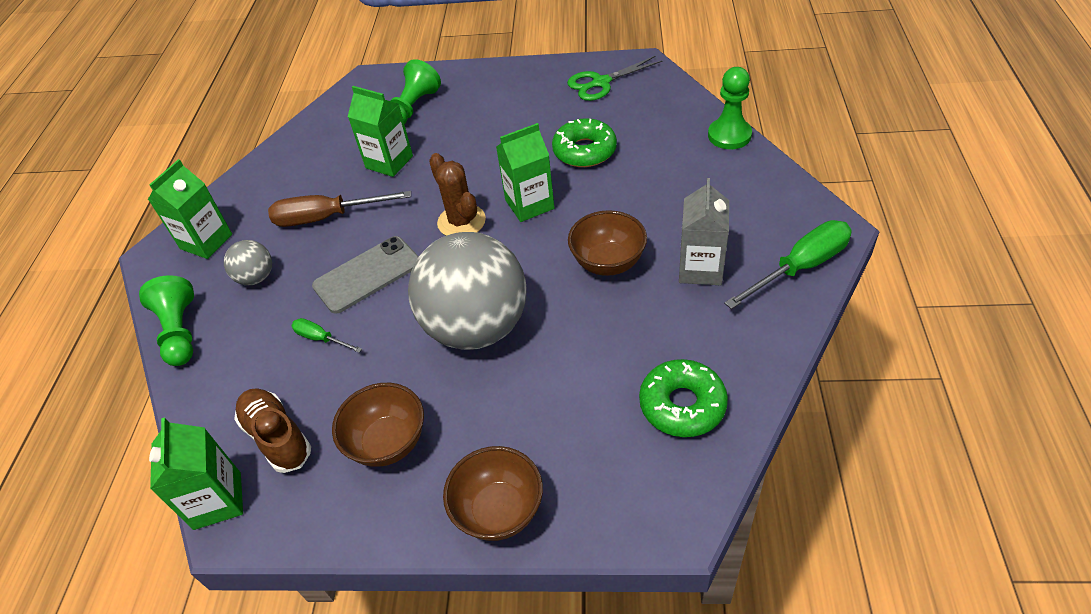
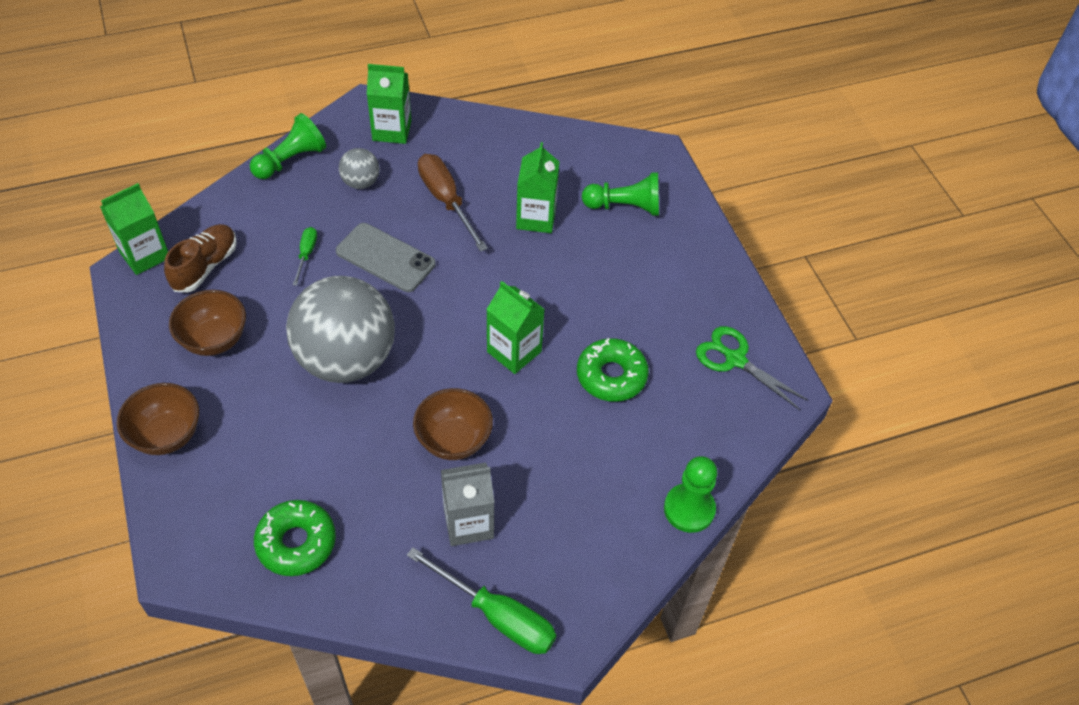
camera: 60 degrees right, 5 degrees up
brown cactus [429,153,486,236] -> none

